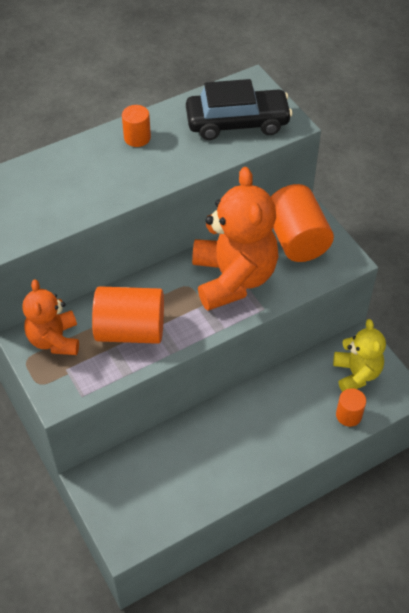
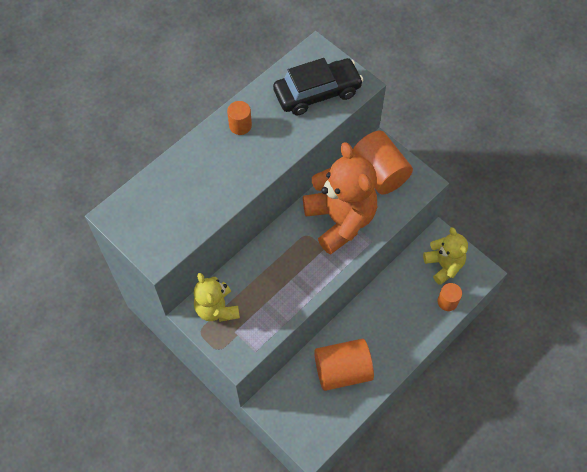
camera: 15 degrees left, 10 degrees up
orange teddy bear [23,279,79,355] -> yellow teddy bear [194,273,240,322]
orange cylinder [92,286,164,344] -> orange cylinder moved to [314,339,374,391]

